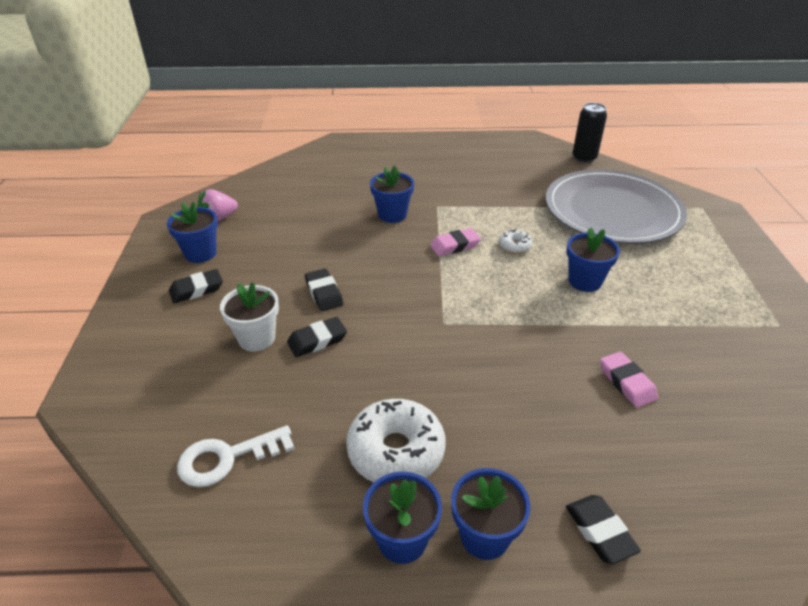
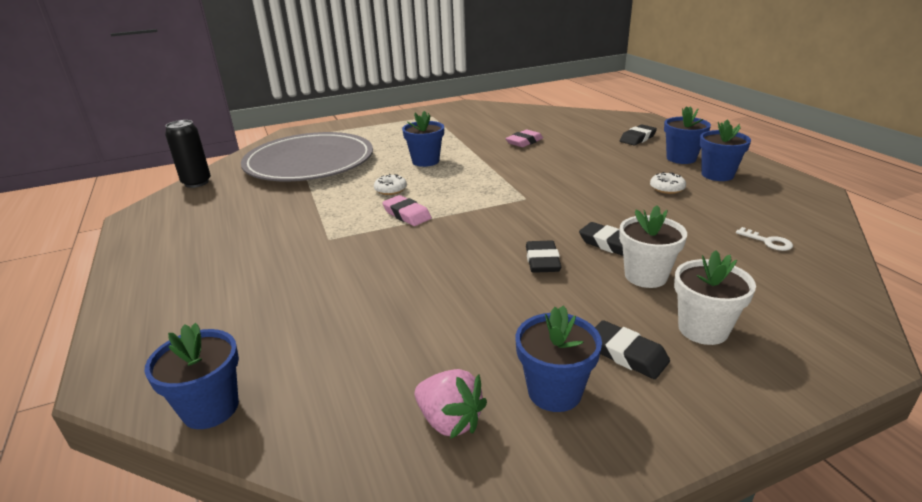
camera: 110 degrees left, 10 degrees down
white key [177,425,295,487] -> white key [736,227,793,251], size x0.54
black eraser [305,269,343,311] -> black eraser turned 45 degrees counterclockwise [526,240,561,273]
white donut [346,399,446,482] -> white donut [650,172,686,194], size x0.48
blue flower pot [370,166,414,223] -> blue flower pot moved to [144,323,239,429]
none -> white flower pot [674,250,756,345]

